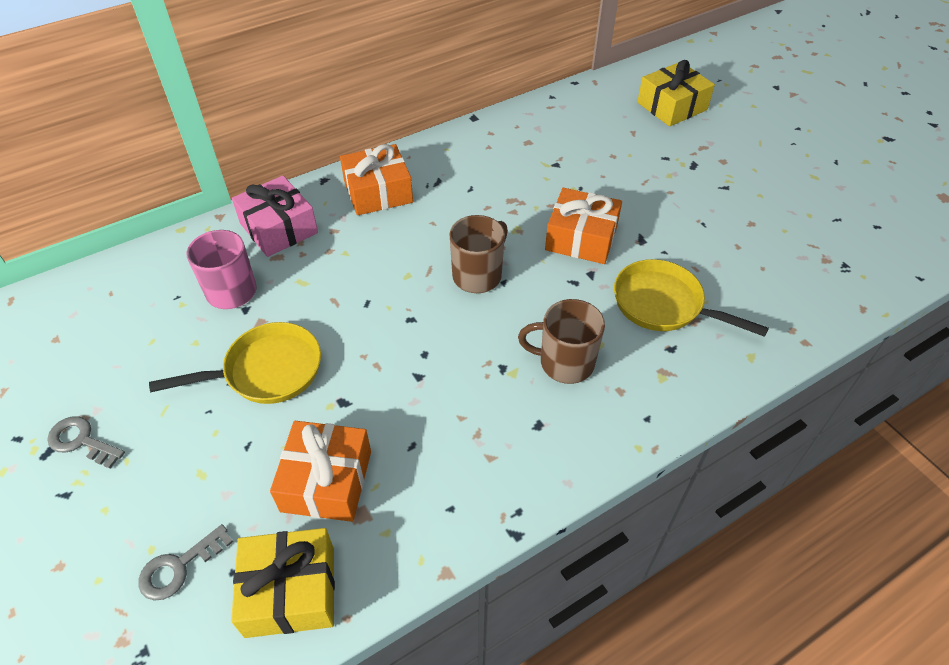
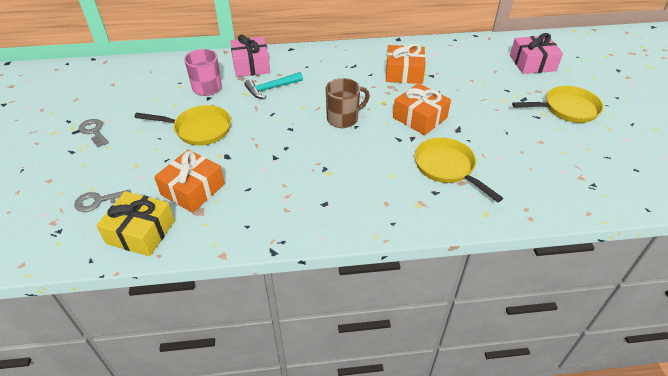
camera: 25 degrees right, 5 degrees down
orange gift [340,144,413,215] -> orange gift moved to [386,43,426,84]
brown mug [518,299,605,384] -> none
yellow gift [637,60,715,127] -> pink gift [510,33,563,74]
none -> turquoise hammer [244,72,303,99]
none -> yellow pan [512,86,603,123]

